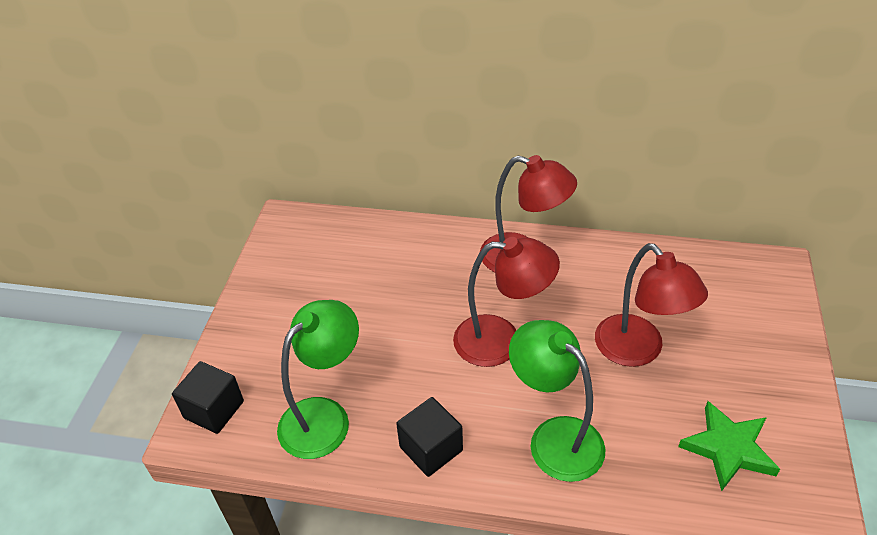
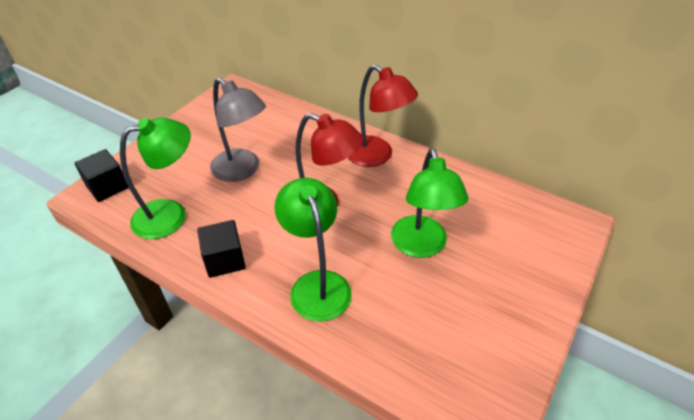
camera: 20 degrees right, 0 degrees up
red lamp [595,243,708,367] -> green lamp [391,148,468,258]
green star [678,401,780,491] -> none
none -> grey lamp [210,78,266,182]

